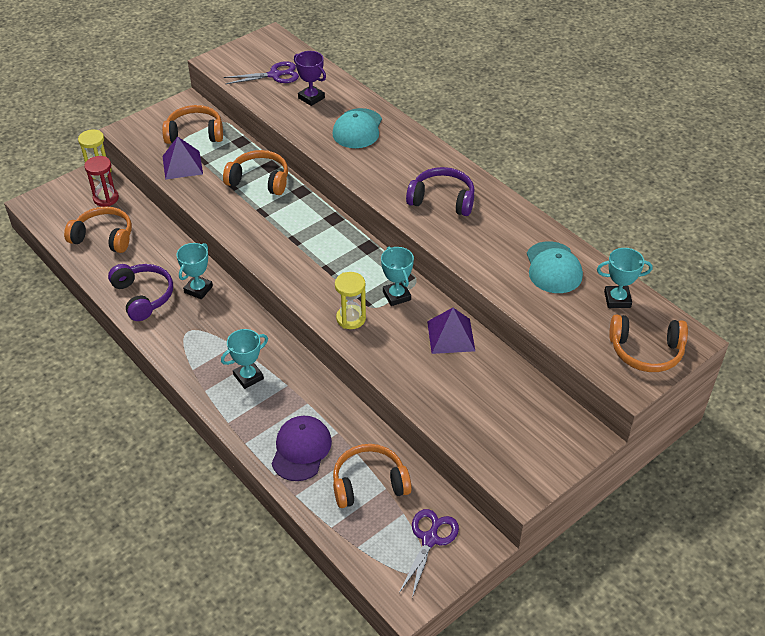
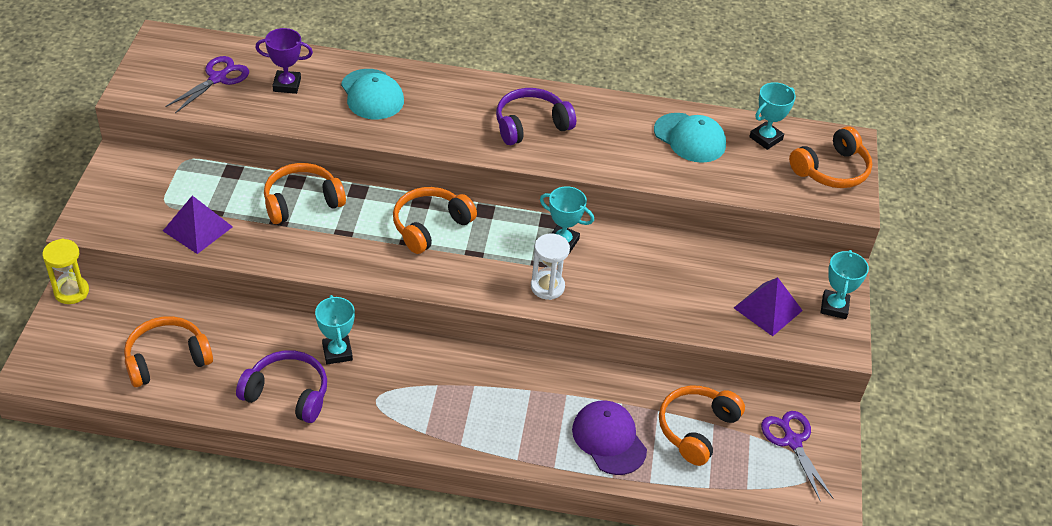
camera: 45 degrees left, 0 degrees up
red hourglass [84,156,119,207] -> none
orange headphones [162,105,223,144] -> orange headphones moved to [393,187,477,254]
turquoise trophy [221,329,268,389] -> turquoise trophy moved to [821,250,869,319]
yellow hourglass [335,272,366,329] -> white hourglass [531,234,570,300]
purple pyramid [427,308,475,354] -> purple pyramid moved to [734,277,803,336]

